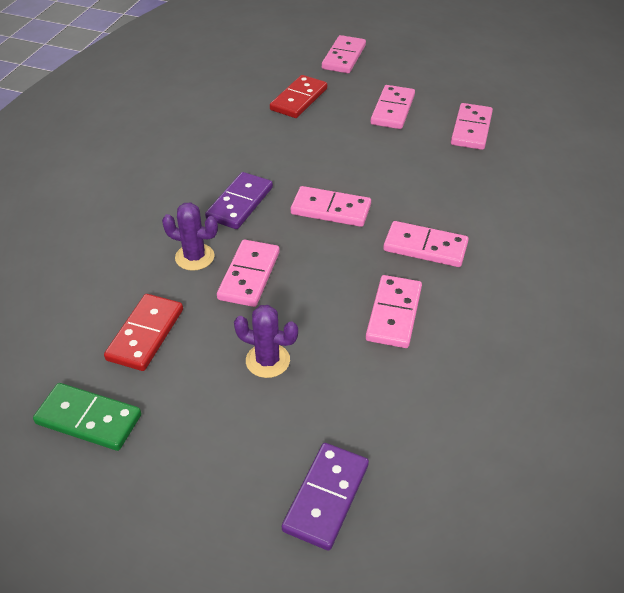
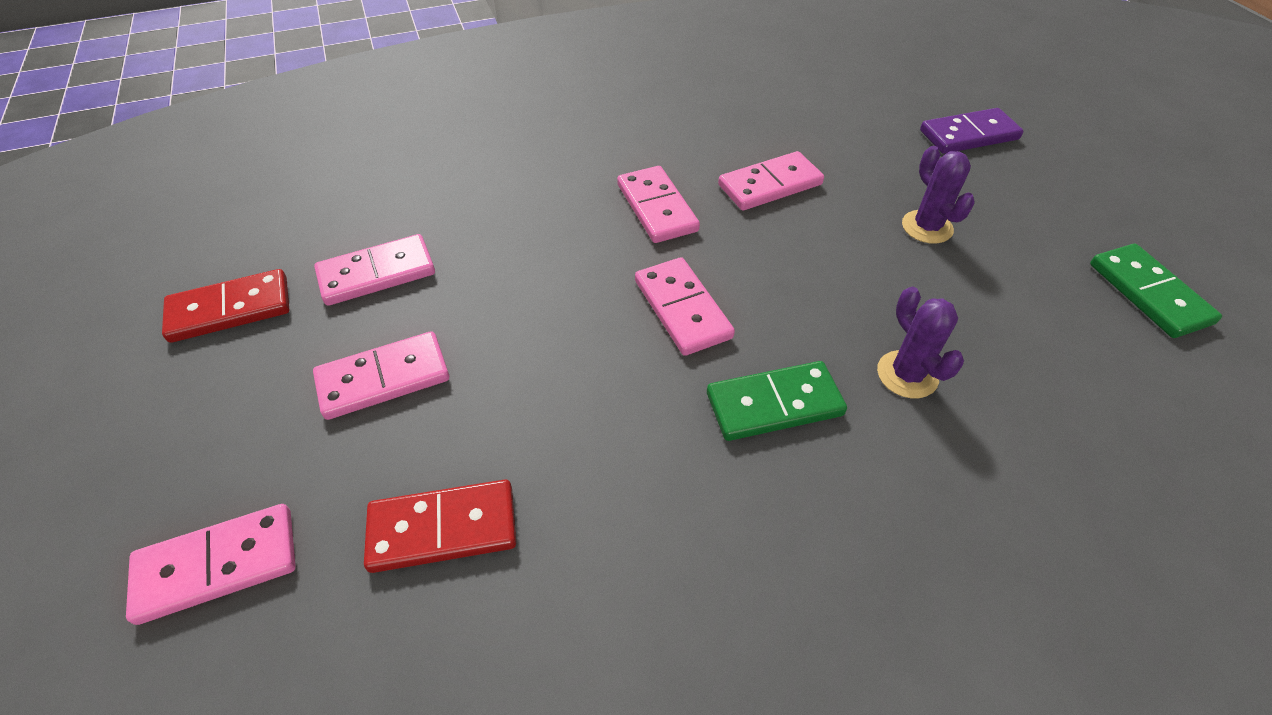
camera: 130 degrees left, 5 degrees up
red domino [104,294,183,371] -> red domino moved to [162,269,289,343]
purple domino [205,172,273,229] -> green domino [707,361,847,441]
pink domino [217,240,280,307] -> none

